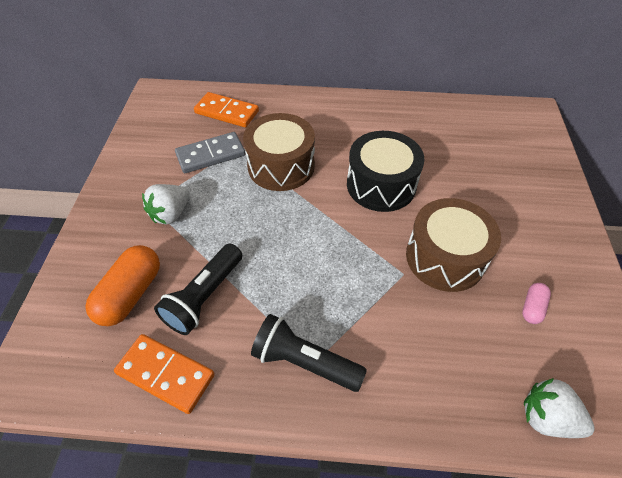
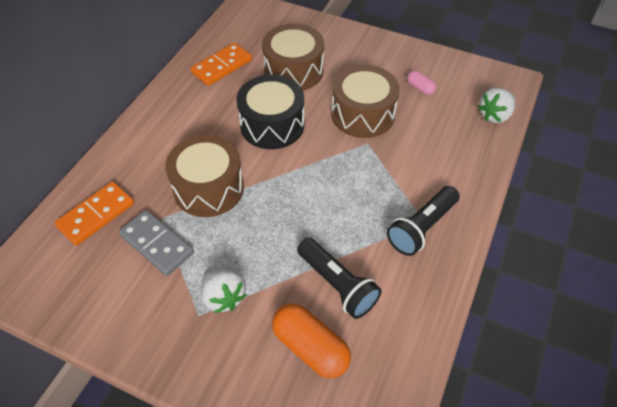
camera: 70 degrees left, 0 degrees up
orange domino [114,334,215,414] -> orange domino moved to [190,43,252,86]
grey domino [175,132,245,173] -> grey domino turned 45 degrees counterclockwise [119,210,194,276]
none -> brown drum [262,24,324,91]

